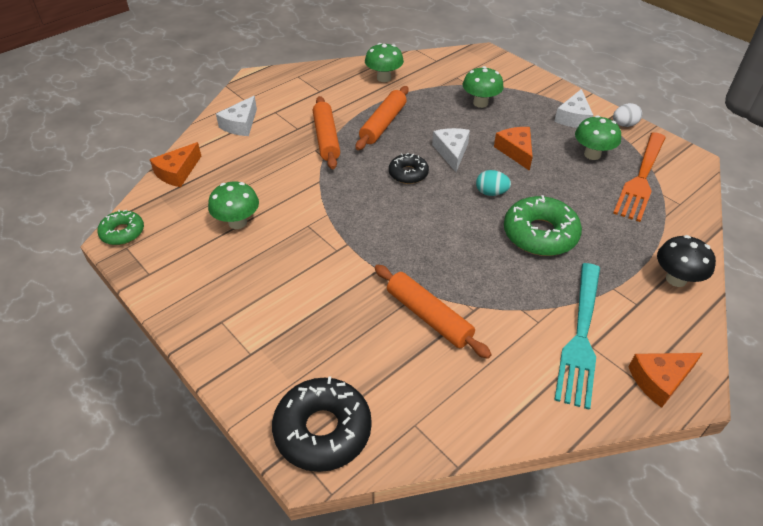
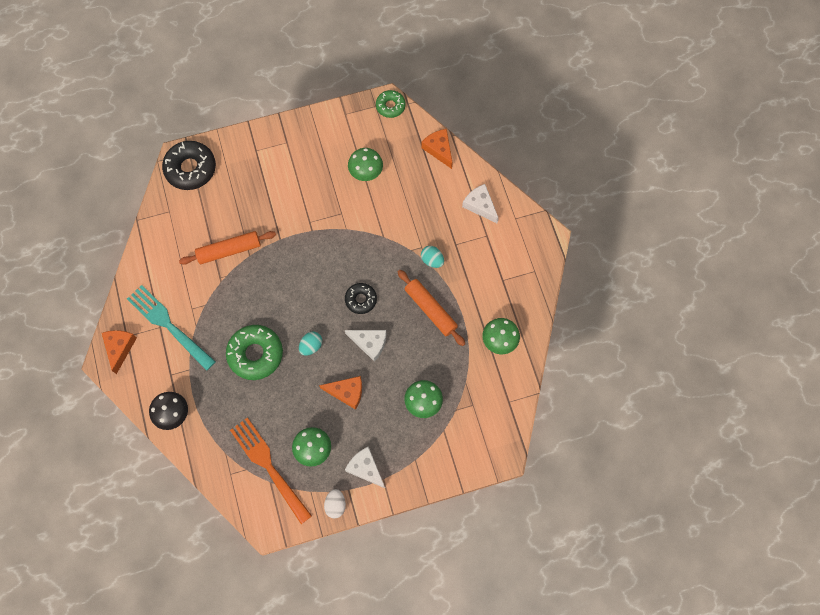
camera: 115 degrees right, 25 degrees up
orange rolling pin [313,96,340,169] -> turquoise egg [421,246,444,268]

